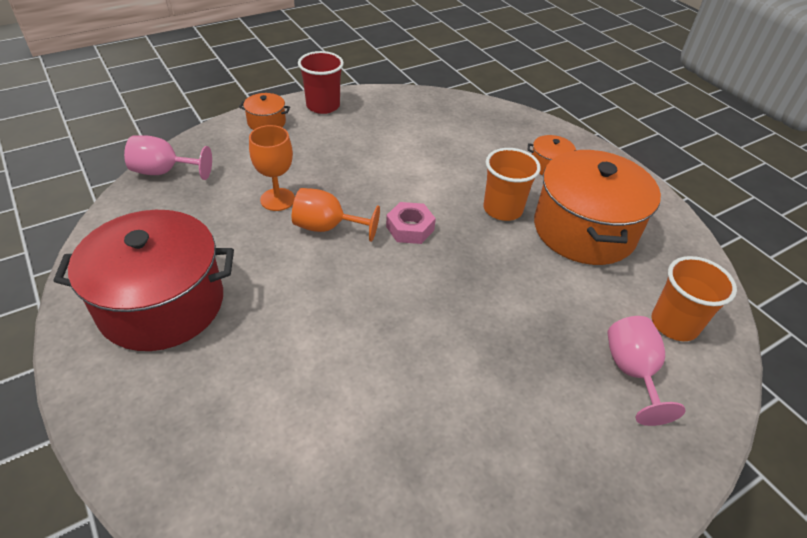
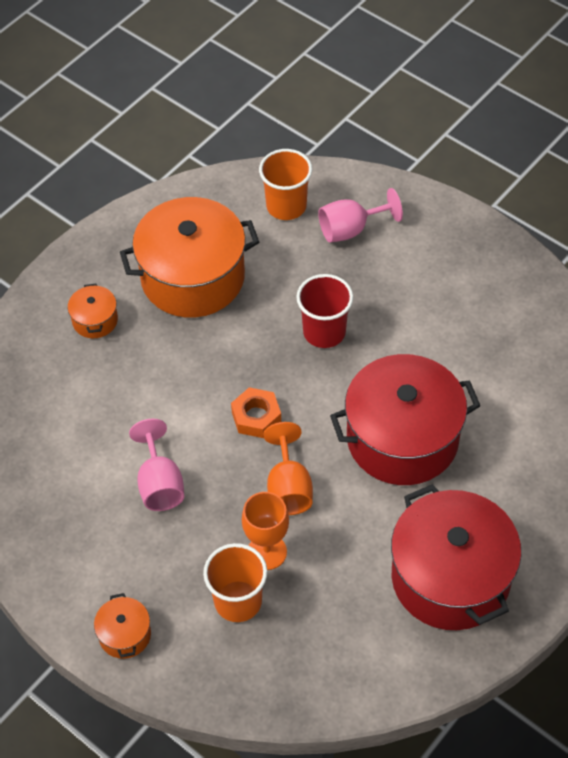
camera: 105 degrees left, 10 degrees up
pink goblet [124,135,212,180] -> pink goblet moved to [129,419,184,511]
red cup [298,51,344,114] -> red cup moved to [296,274,353,348]
pink nut [386,202,436,244] -> orange nut [231,387,281,438]
orange cup [483,148,541,221] -> orange cup moved to [203,543,267,622]
none -> red pot [330,354,480,485]

